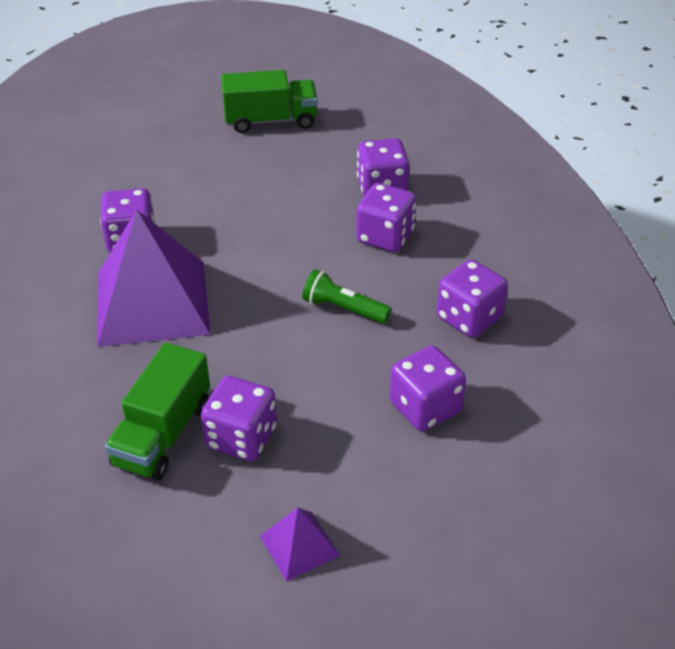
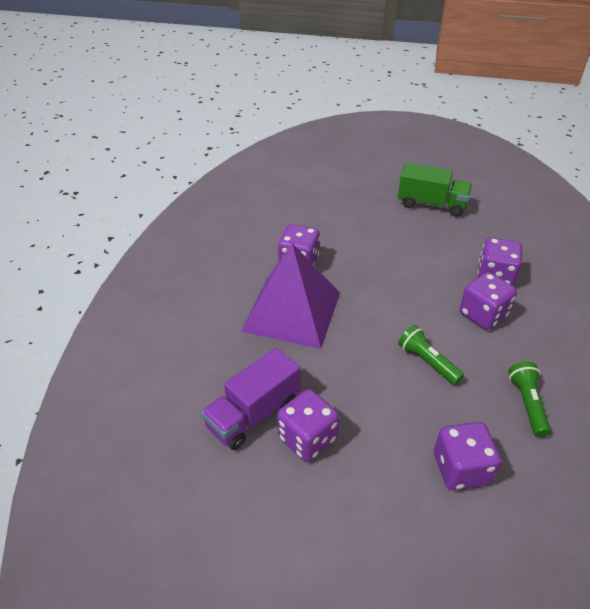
camera: 25 degrees right, 0 degrees up
green truck [105,343,210,481] -> purple truck [201,348,301,450]
purple pyramid [260,508,340,582] -> none
purple dice [437,259,508,338] -> green flashlight [508,361,551,437]

